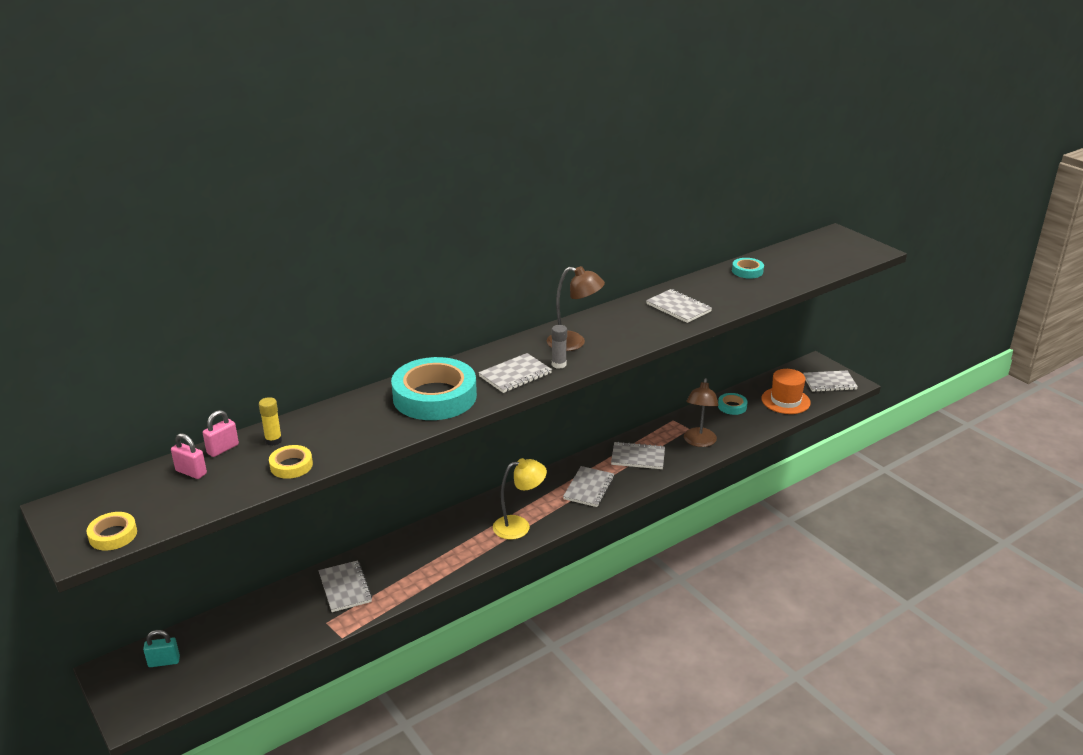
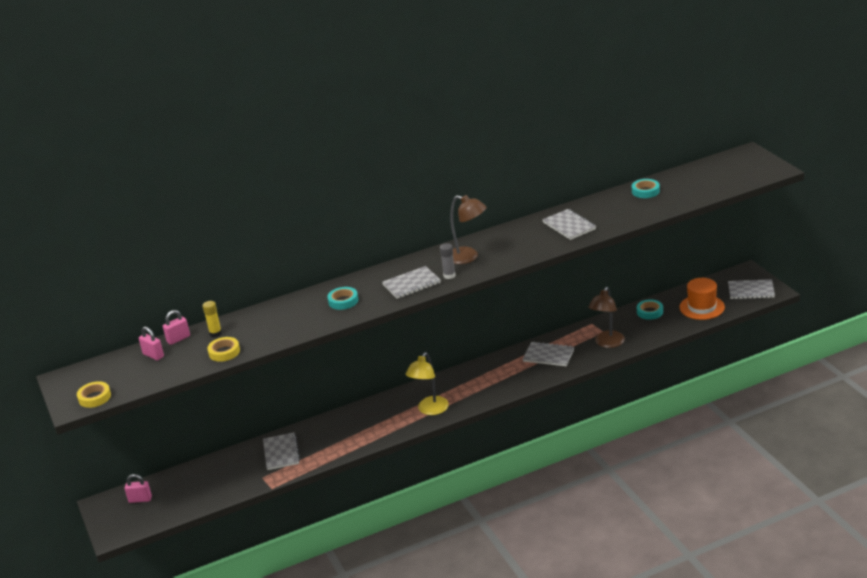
camera: 15 degrees right, 0 degrees up
turquoise padlock [143,630,180,667] -> pink padlock [124,474,152,503]
turquoise tape [391,357,477,420] -> turquoise tape [327,287,358,310], size x0.45
yellow lamp [493,458,547,540] -> yellow lamp turned 120 degrees clockwise [406,352,449,415]
grey notebook [563,466,614,507] -> none

